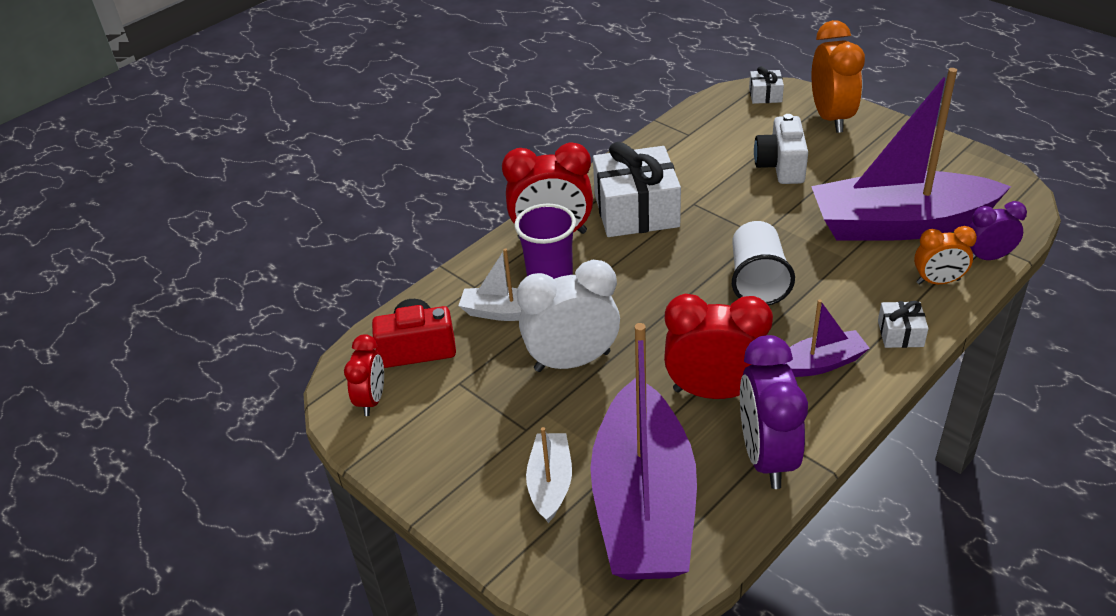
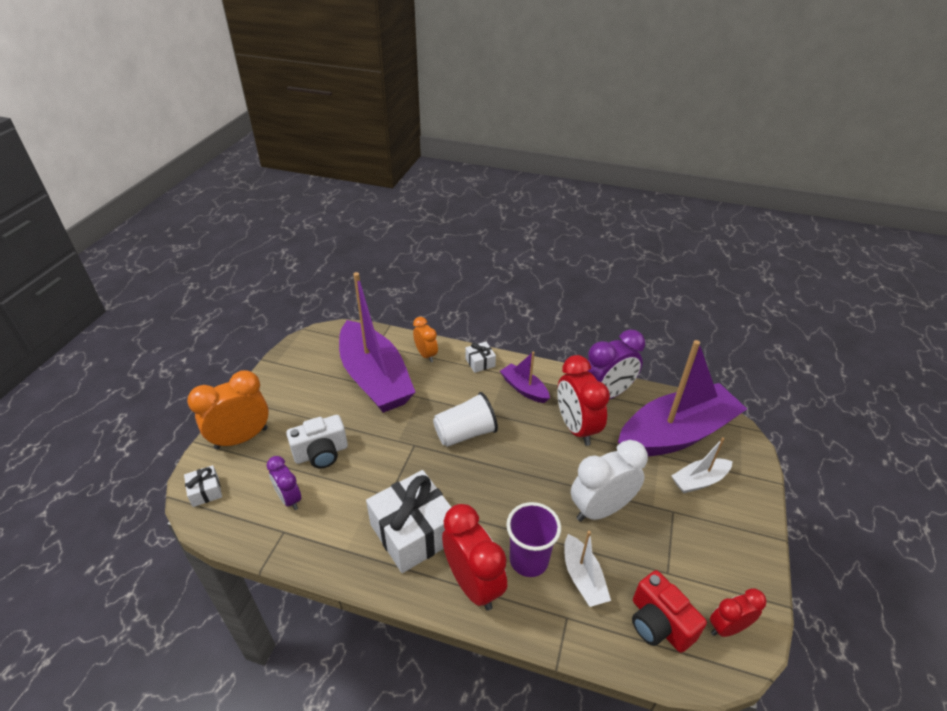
camera: 120 degrees left, 0 degrees up
white clock [517,260,620,372] -> white clock turned 105 degrees clockwise [571,440,648,522]
purple clock [969,201,1027,260] -> purple clock moved to [267,456,301,510]

